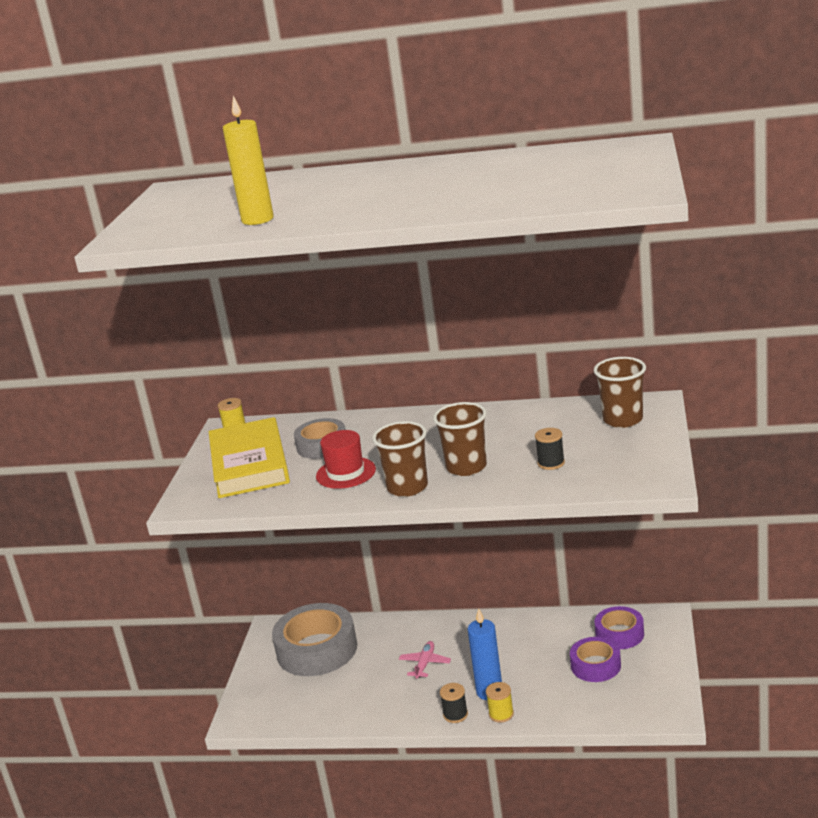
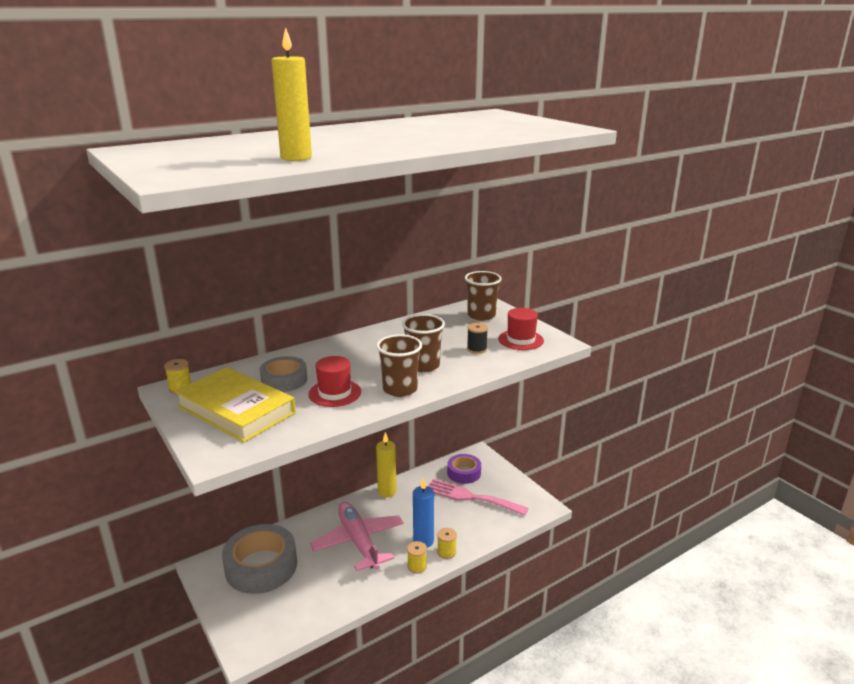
camera: 45 degrees left, 0 degrees up
pink plane [399,641,451,679] -> pink plane [310,502,404,571], size x2.24
black spool [440,683,468,723] -> yellow spool [407,541,427,574]
purple tape [570,637,621,682] -> pink fork [428,479,528,515]
none -> yellow candle [376,432,397,498]
none -> red hat [498,308,544,350]

